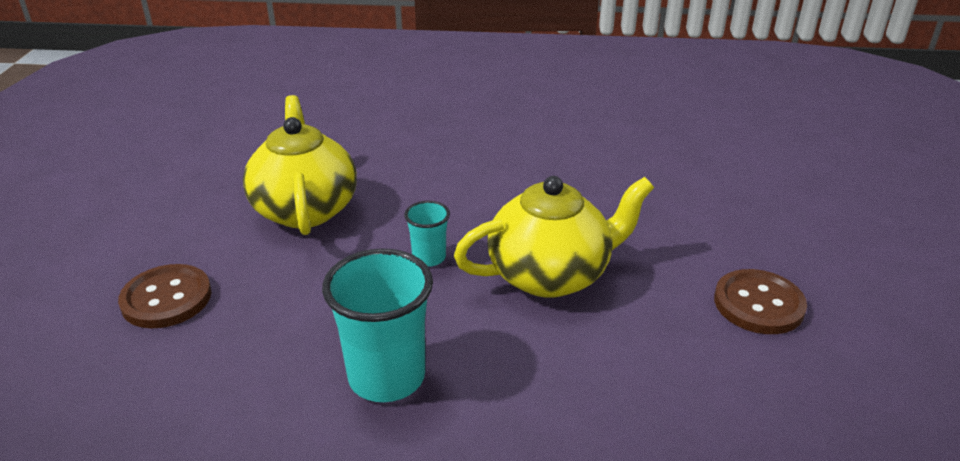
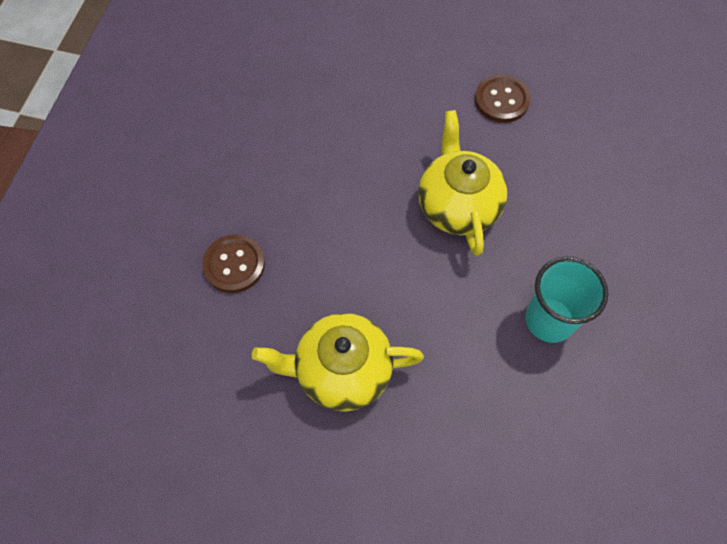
camera: 80 degrees left, 30 degrees up
brown button [118,264,211,328] -> brown button moved to [202,234,265,293]
turquoise cup [404,201,450,267] -> none

